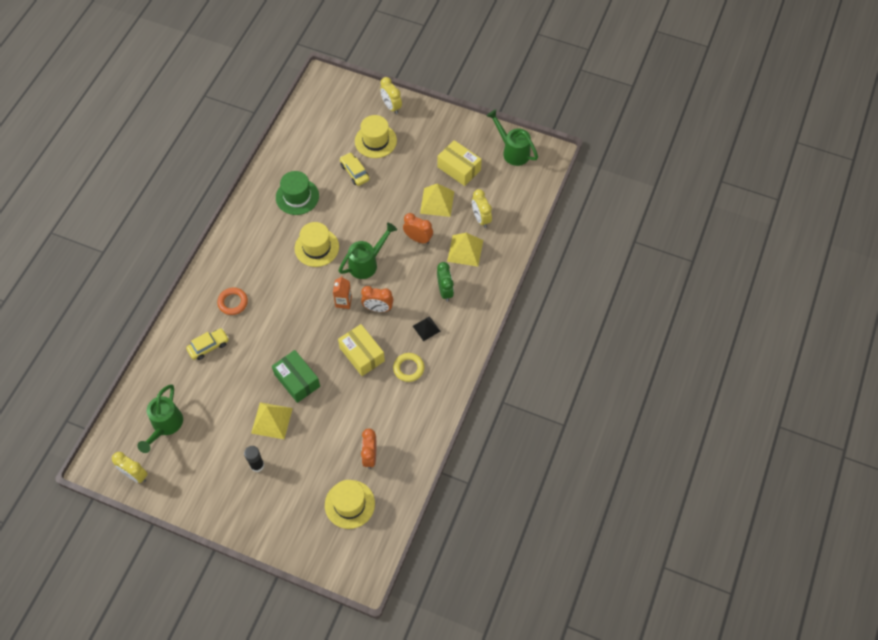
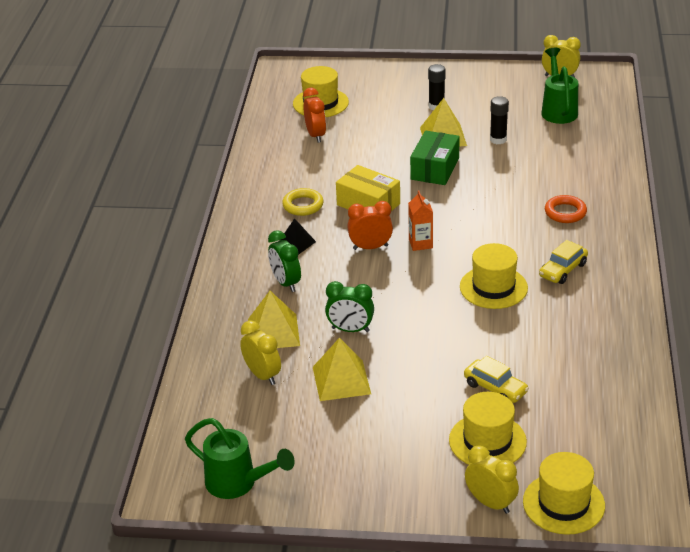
camera: 165 degrees right, 25 degrees down
yellow car [186,328,229,360] -> yellow car moved to [539,240,588,284]
green box [272,350,320,403] -> green box turned 75 degrees clockwise [410,131,460,185]
green hat [276,171,319,215] -> none
green watering can [339,223,397,279] -> none
orange clock [403,213,433,244] -> green clock [325,281,374,332]
yellow box [438,140,482,186] -> none
none -> black glue stick [490,96,509,144]
none -> yellow hat [523,452,605,535]

